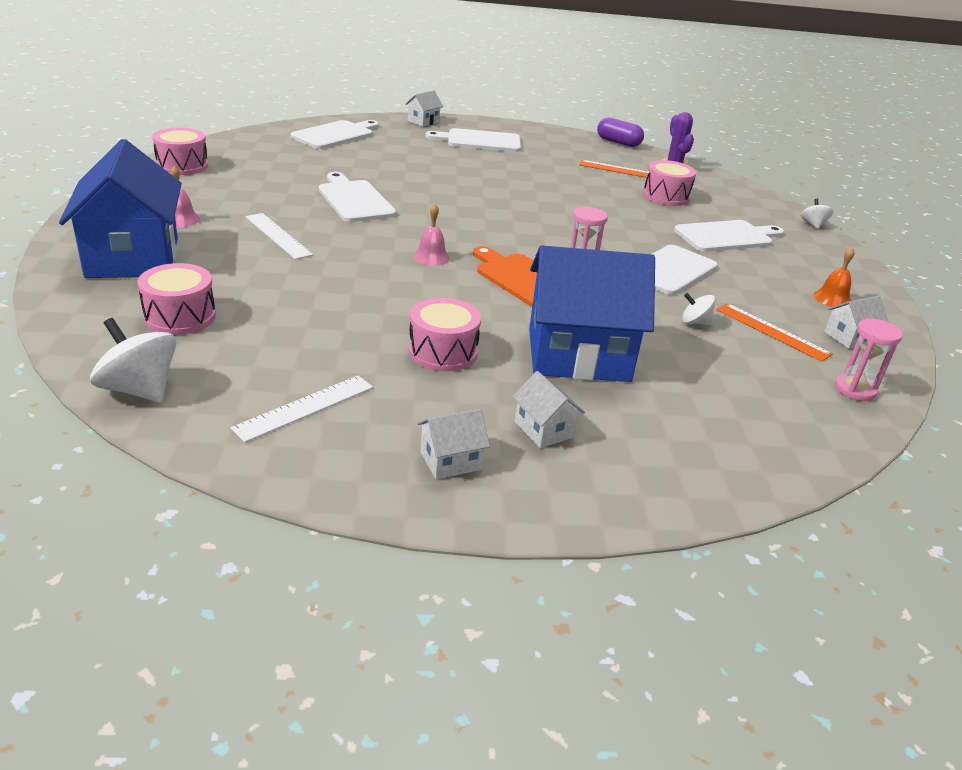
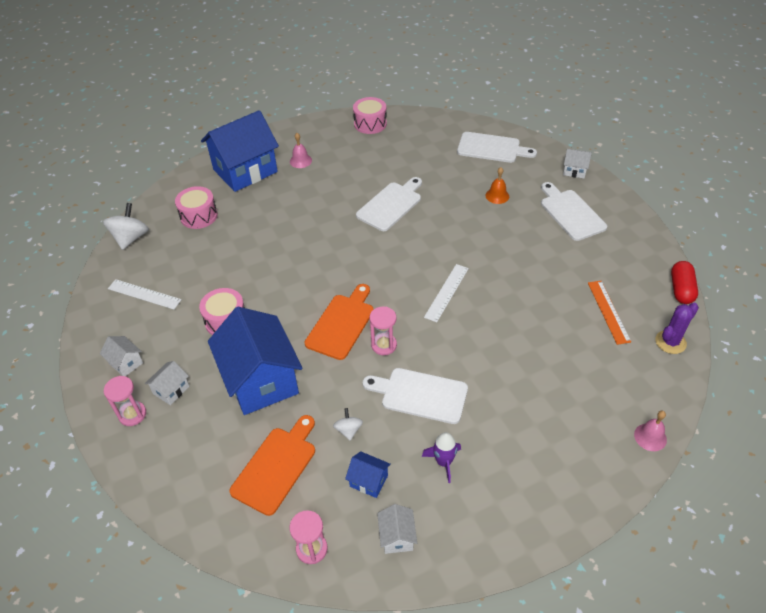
camera: 70 degrees right, 15 degrees up
white ruler [245,213,313,260] -> white ruler moved to [424,264,469,322]
pink bell [413,203,450,266] -> pink bell moved to [634,411,667,451]
purple capsule [597,118,644,147] -> red capsule [671,261,698,304]
pink drum [643,160,696,206] -> none
white cutting board [674,220,784,252] -> none
orange ruler [716,303,833,362] -> blue house [345,451,391,498]
white spinning top [801,199,834,229] -> none
orange bell [814,247,854,307] -> orange bell moved to [486,167,509,204]
white house [824,296,889,349] -> white house turned 45 degrees clockwise [377,504,417,554]
none -> pink hourglass [104,376,146,426]
none -> orange cutting board [230,415,315,516]
none -> purple rocket [422,432,461,483]

